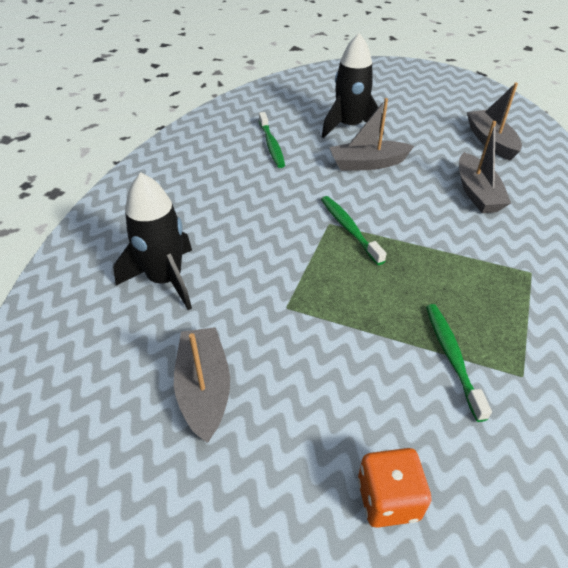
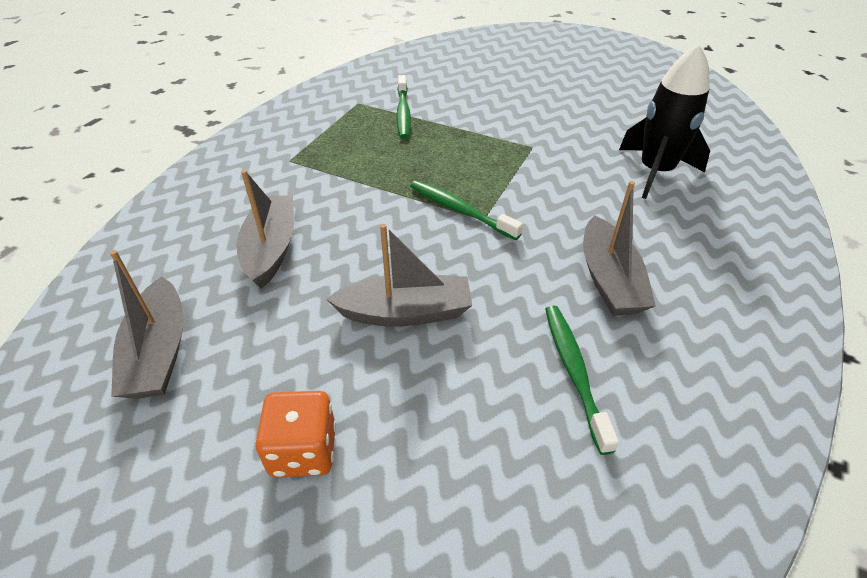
camera: 175 degrees left, 0 degrees up
grey boat [174,327,230,443] -> grey boat moved to [583,181,656,316]
green toothbrush [321,196,387,265] -> green toothbrush turned 150 degrees clockwise [410,181,523,240]
black rocket [322,33,384,138] -> none
orange dice [358,448,431,528] -> orange dice moved to [255,391,336,478]

